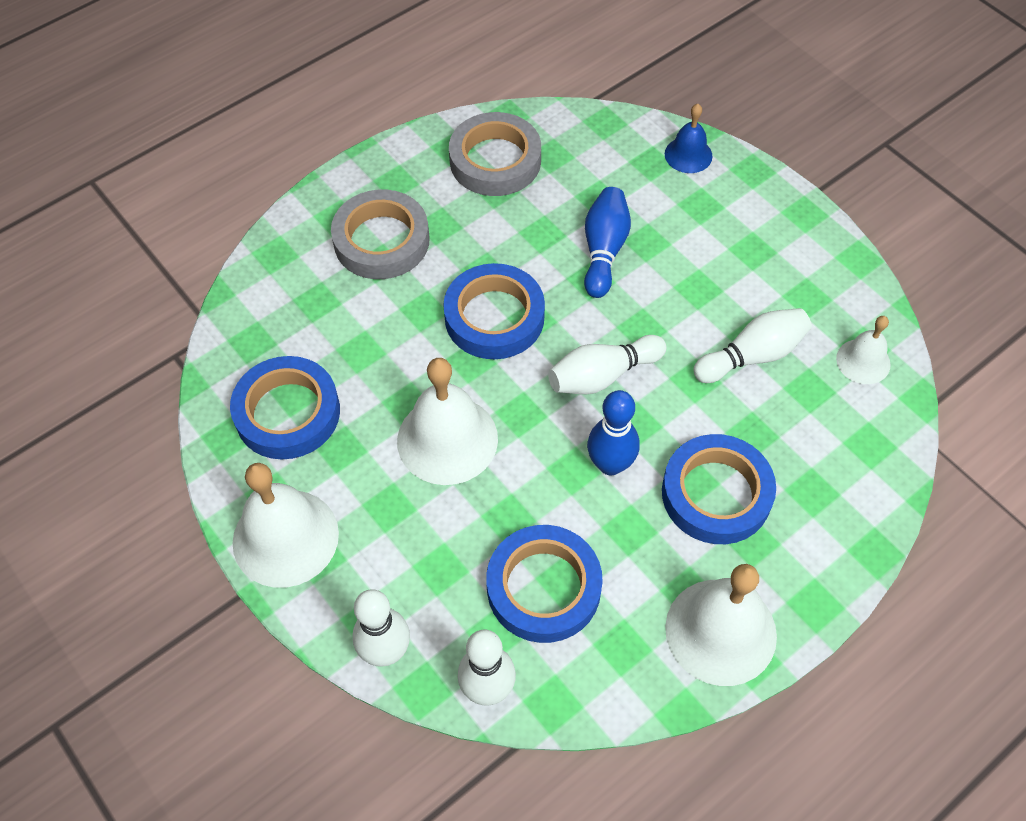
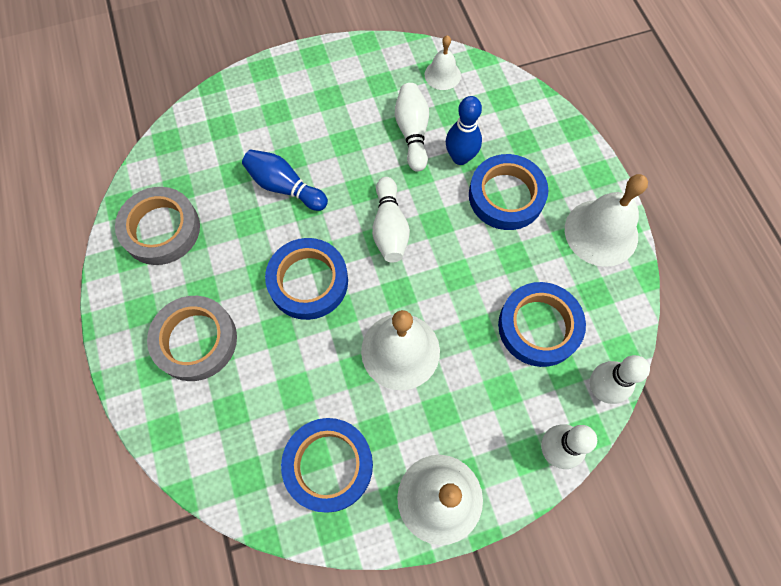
camera: 70 degrees left, 10 degrees up
blue bowling pin [587,390,639,475] -> blue bowling pin moved to [446,96,482,165]
blue bell [665,104,713,173] -> none

